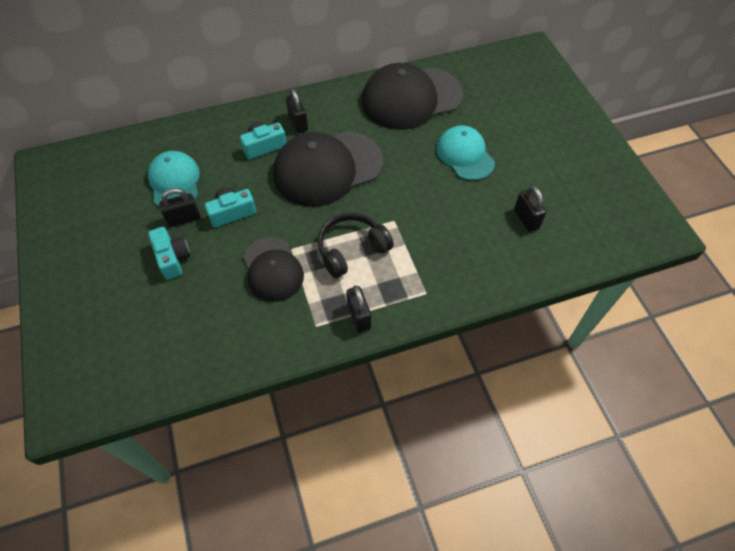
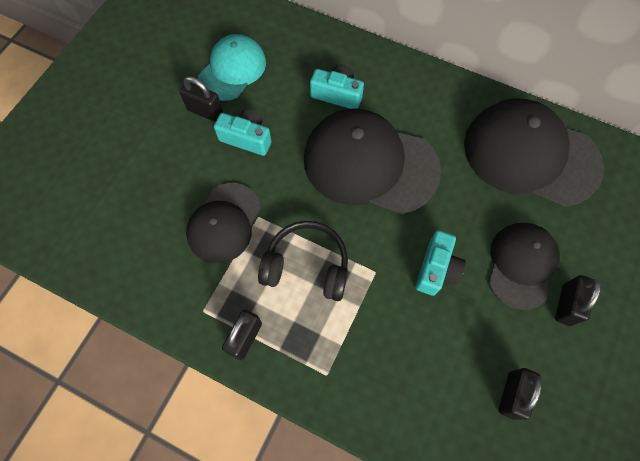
camera: 45 degrees right, 10 degrees up
turquoise camera [148,227,190,280] -> turquoise camera moved to [415,230,466,296]
black padlock [286,88,308,133] -> black padlock moved to [555,275,601,326]
turquoise cap [437,125,495,180] -> black cap [489,223,559,310]

